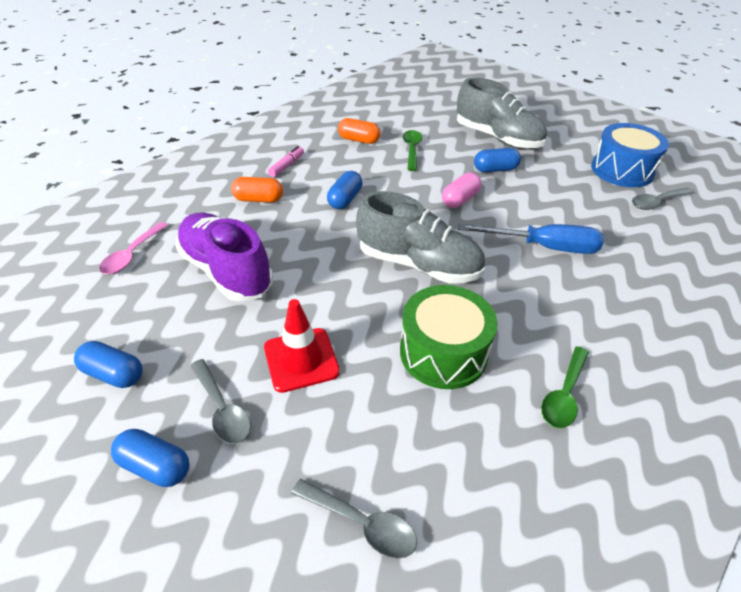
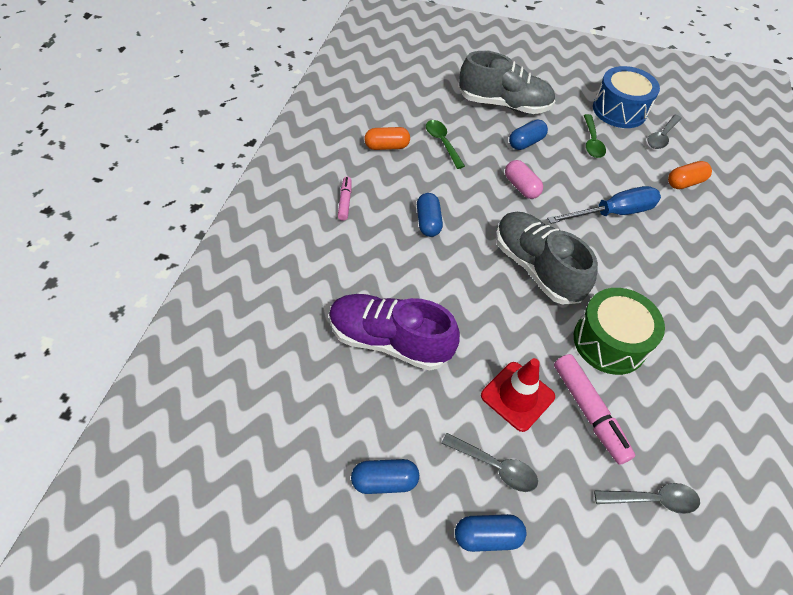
camera: 30 degrees left, 10 degrees up
pink spoon [99,222,168,274] -> none
orange capsule [231,177,283,203] -> orange capsule moved to [668,161,712,189]
grey shoe [356,191,485,284] -> grey shoe turned 120 degrees counterclockwise [496,212,598,305]
pink capsule [442,172,482,208] -> pink capsule turned 45 degrees counterclockwise [505,160,543,199]
green spoon [541,346,589,428] -> green spoon moved to [584,114,606,158]
none -> pink marker [554,354,635,465]

